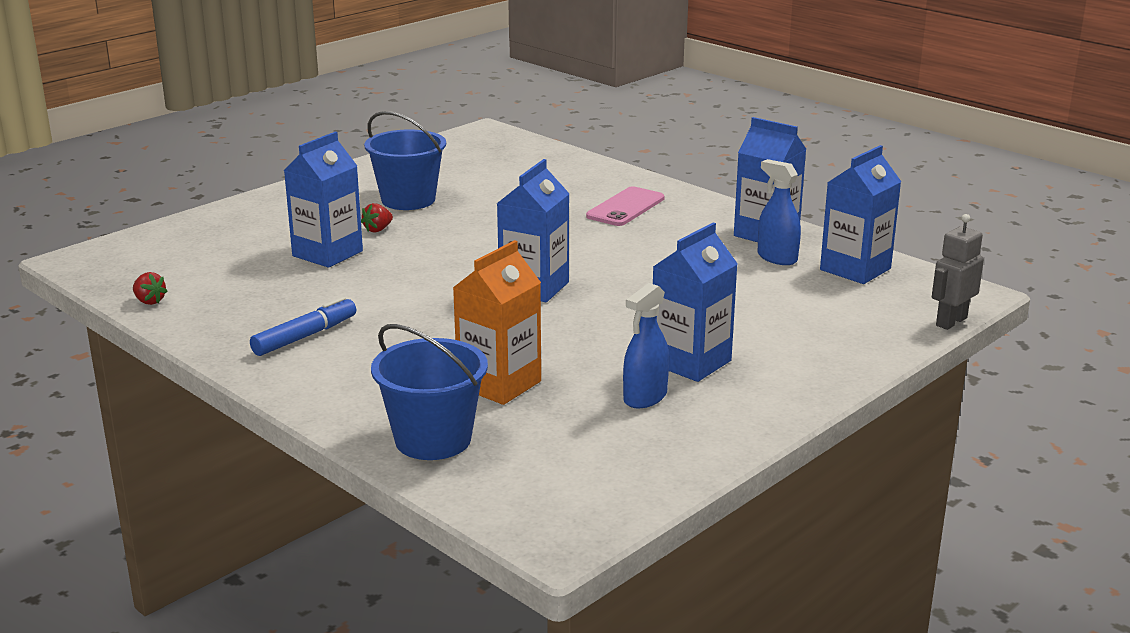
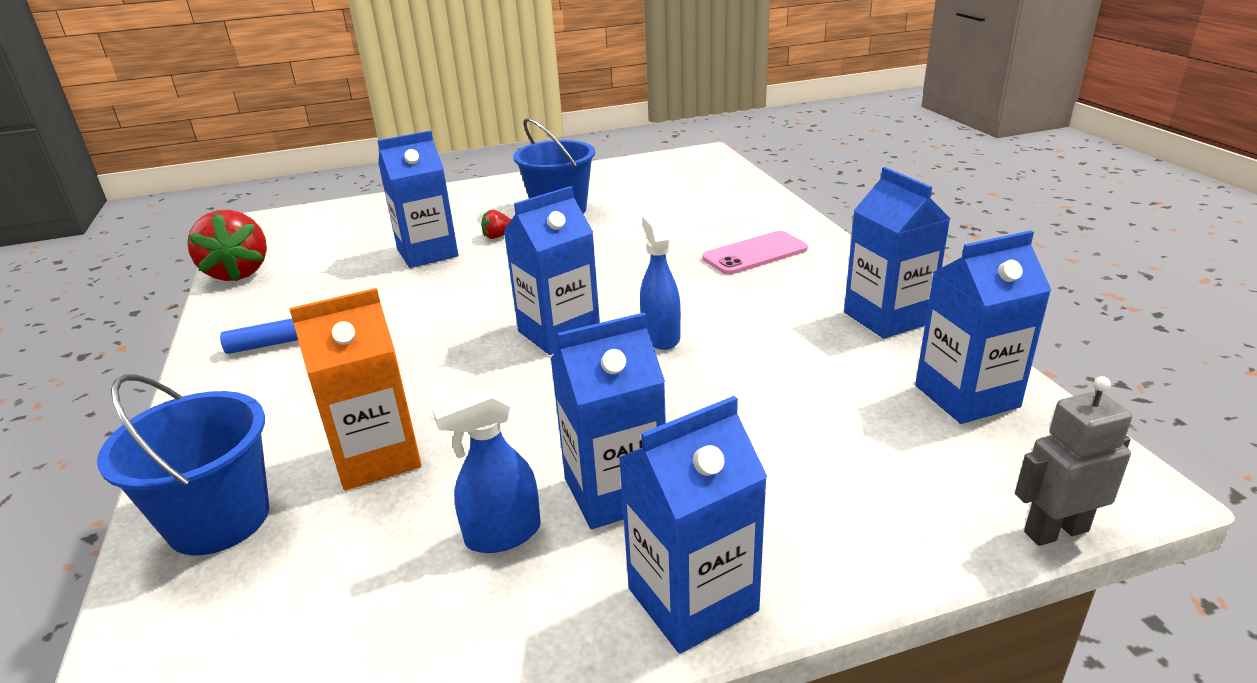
camera: 30 degrees right, 5 degrees up
red strawberry [133,272,168,305] -> red strawberry [187,210,267,281], size x2.26
blue spray bottle [758,159,801,265] -> blue spray bottle moved to [640,215,681,350]
none -> blue carton [618,396,767,654]

